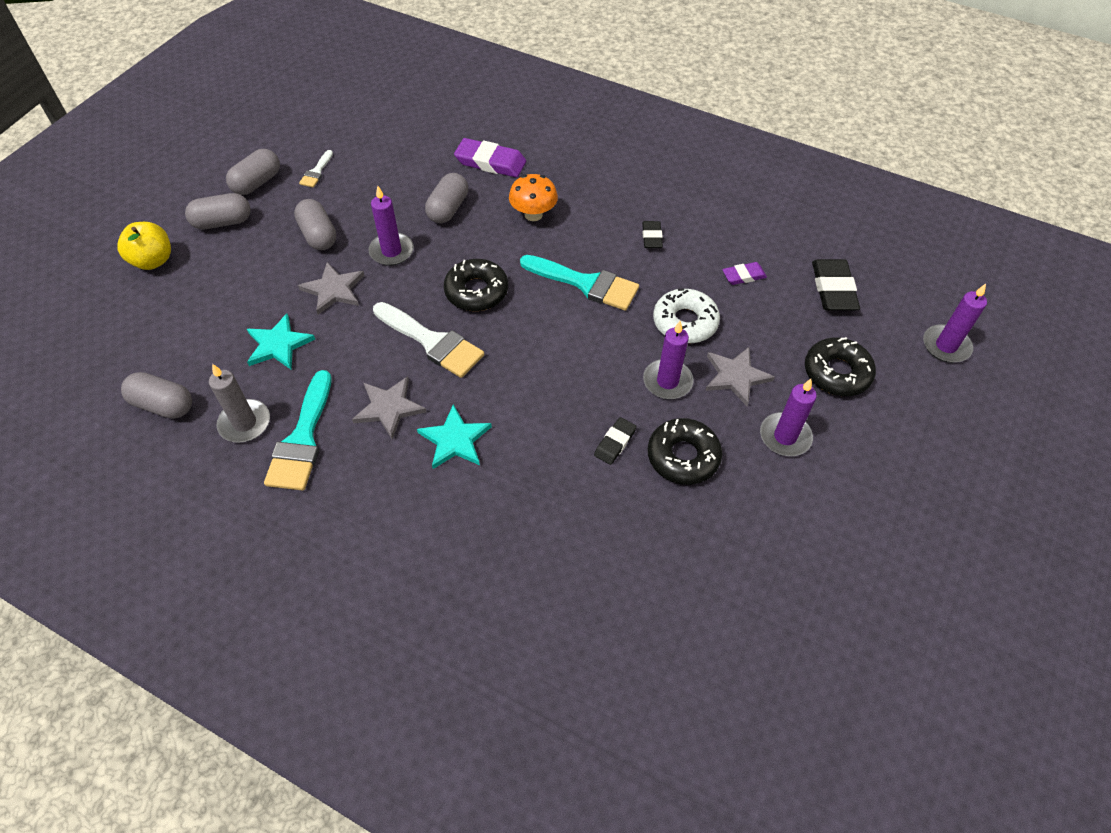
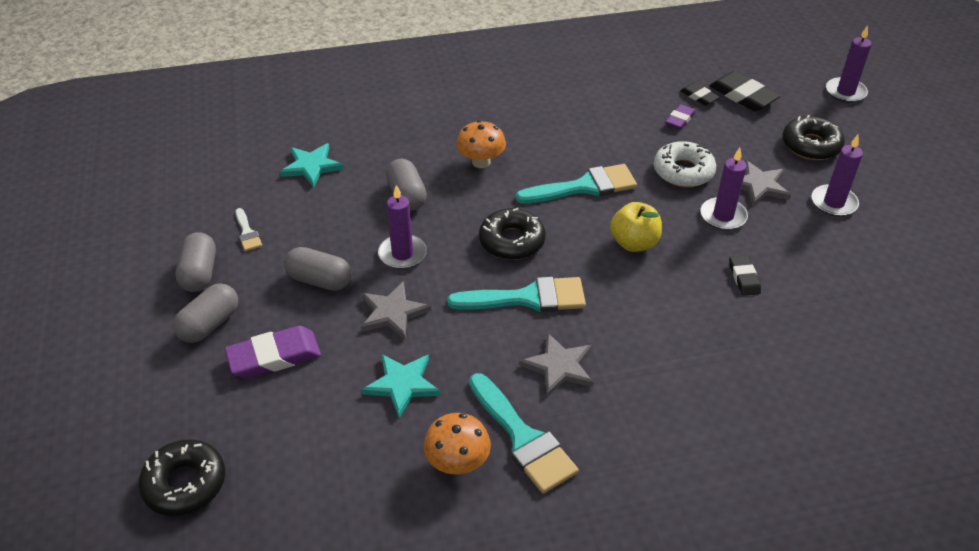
camera: 40 degrees left, 10 degrees down
yellow apple [117,222,171,270] -> yellow apple moved to [610,202,662,252]
grey capsule [121,372,192,419] -> none
grey candle [209,364,270,443] -> orange mushroom [424,413,491,474]
white brush [373,302,484,378] -> turquoise brush [447,277,586,312]
turquoise star [417,404,492,469] -> turquoise star moved to [280,143,344,188]
purple eraser [454,138,526,178] -> purple eraser moved to [225,326,321,379]
black eraser [642,221,663,248] -> black eraser moved to [680,82,720,106]
black donut [648,418,722,485] -> black donut moved to [139,439,225,516]

